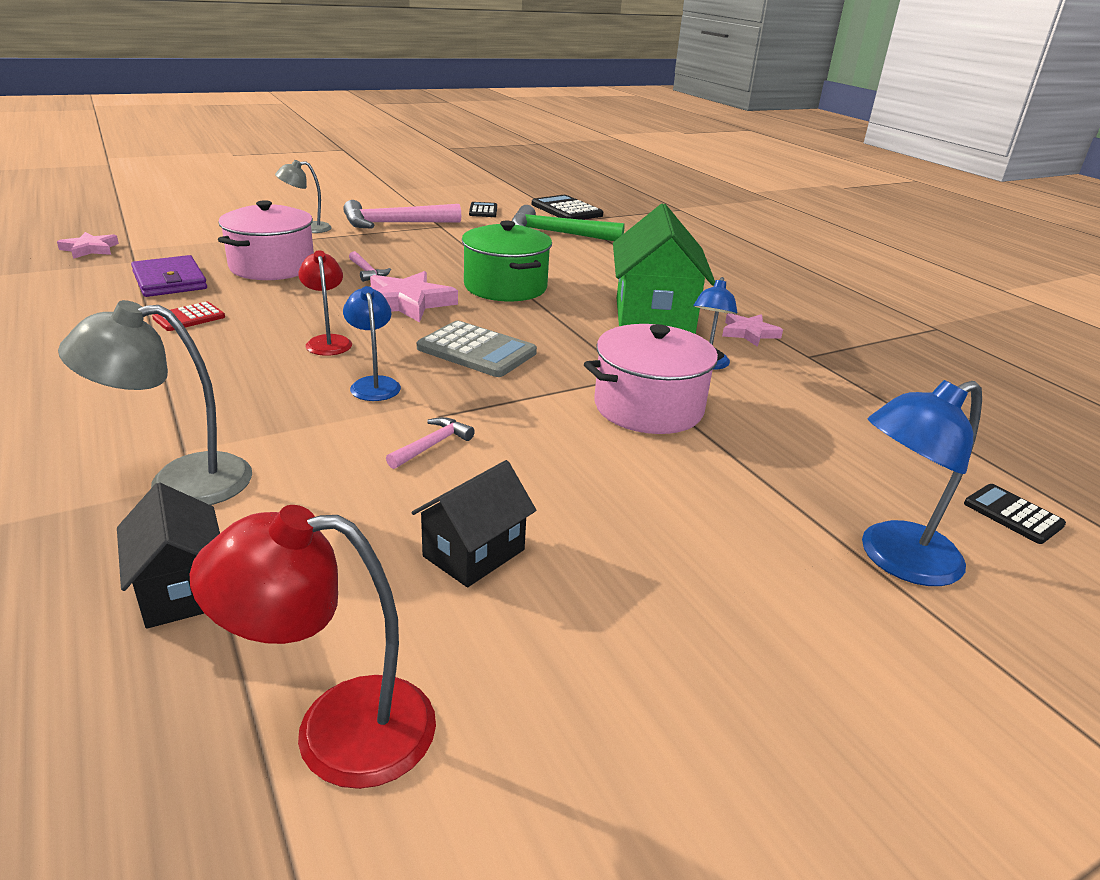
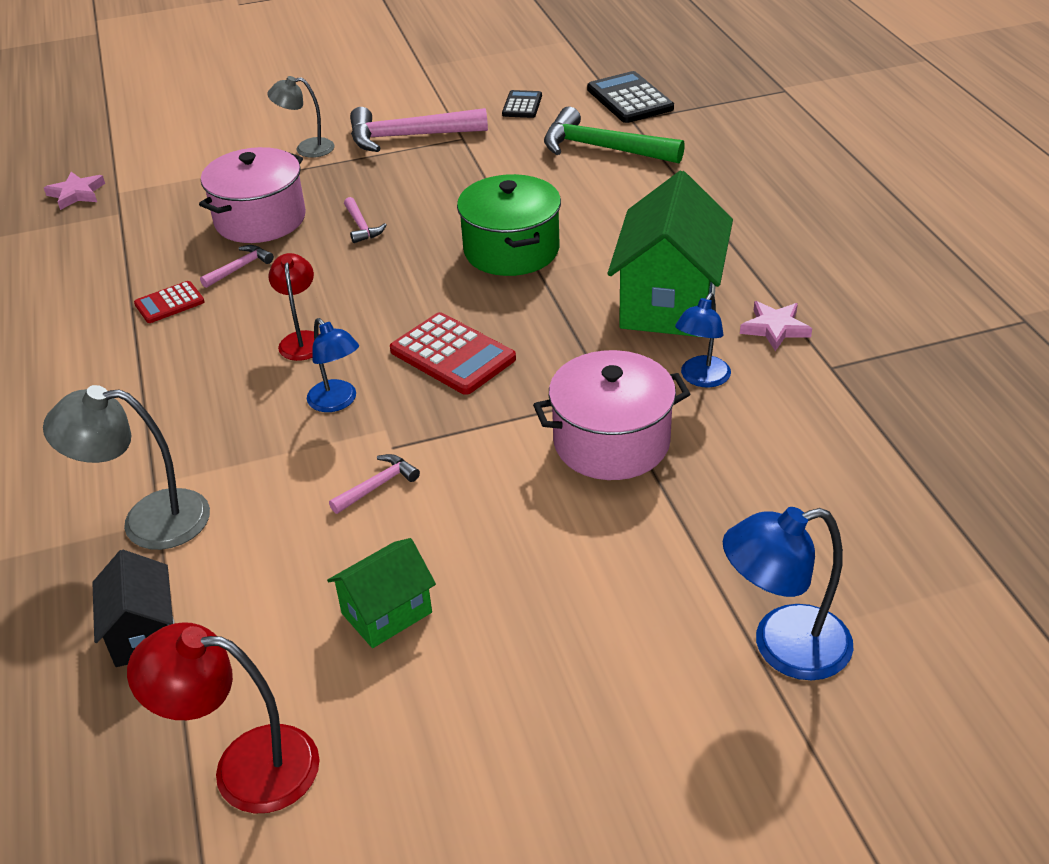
camera: 15 degrees right, 10 degrees up
purple wallet [131,255,207,297] -> none
blue lamp [343,286,401,401] -> blue lamp turned 150 degrees clockwise [307,318,359,412]
pink star [370,271,458,322] -> none
black house [411,460,536,587] -> green house [327,538,436,648]
grey calculator [417,321,537,377] -> red calculator [390,312,516,395]
black calculator [964,484,1066,544] -> none
none -> pink hammer [200,245,274,288]

